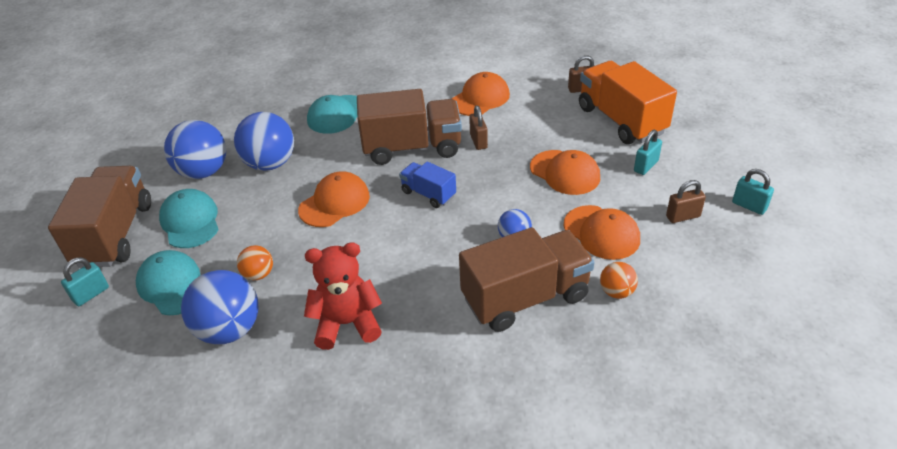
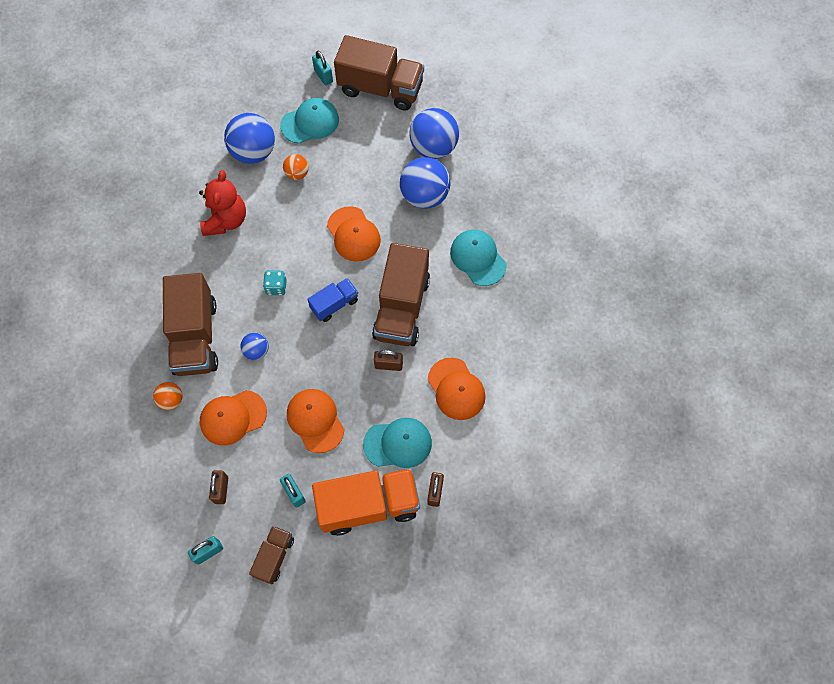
camera: 105 degrees right, 25 degrees up
turquoise cap [159,189,219,248] -> turquoise cap moved to [363,418,432,468]
orange cap [530,150,600,195] -> orange cap turned 90 degrees clockwise [287,389,344,453]
none -> brown truck [249,526,294,584]
none -> turquoise dice [263,270,287,295]

